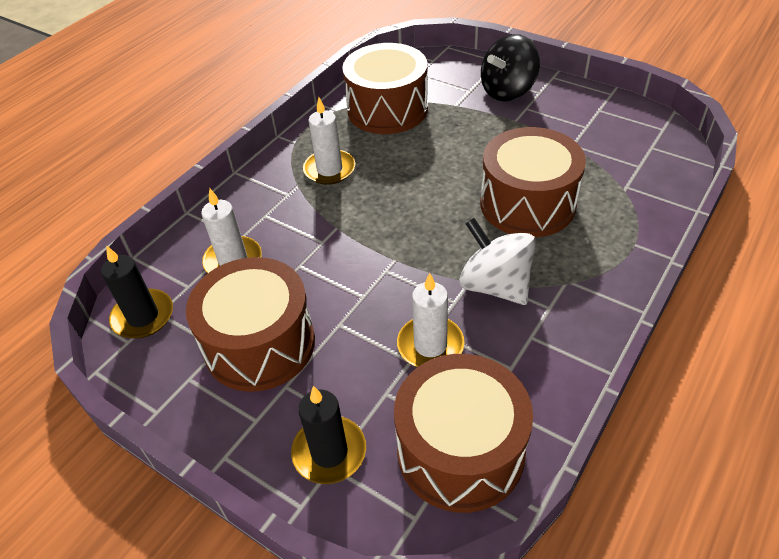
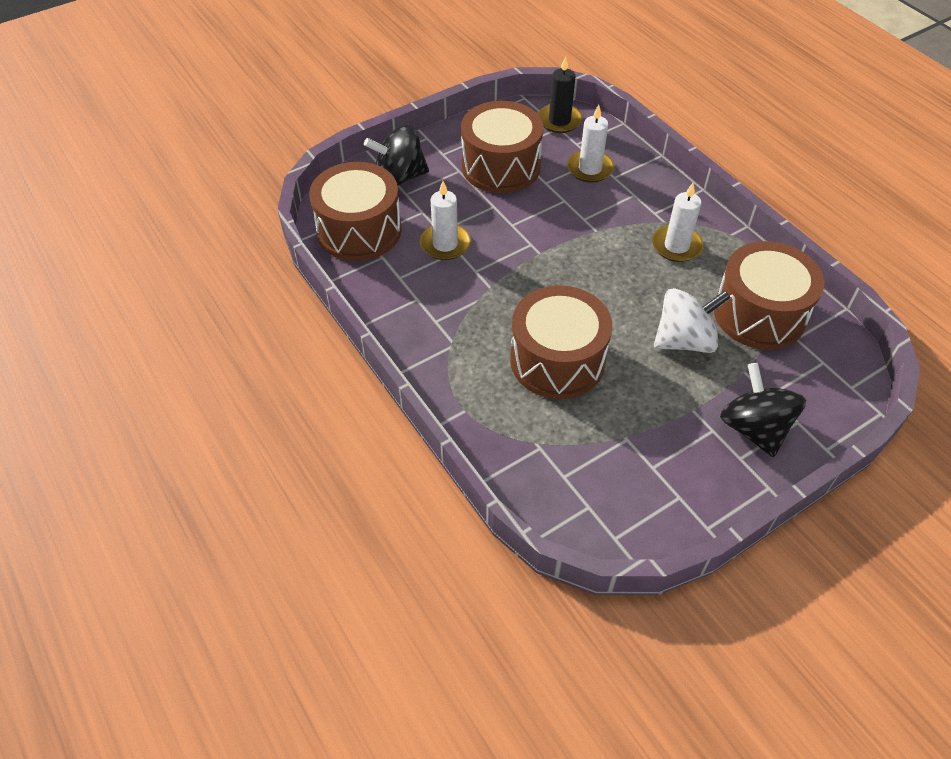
camera: 110 degrees right, 5 degrees up
black candle [291,386,366,484] -> black spinning top [364,125,429,186]
white spinning top [459,218,536,305] -> white spinning top moved to [654,288,731,353]

